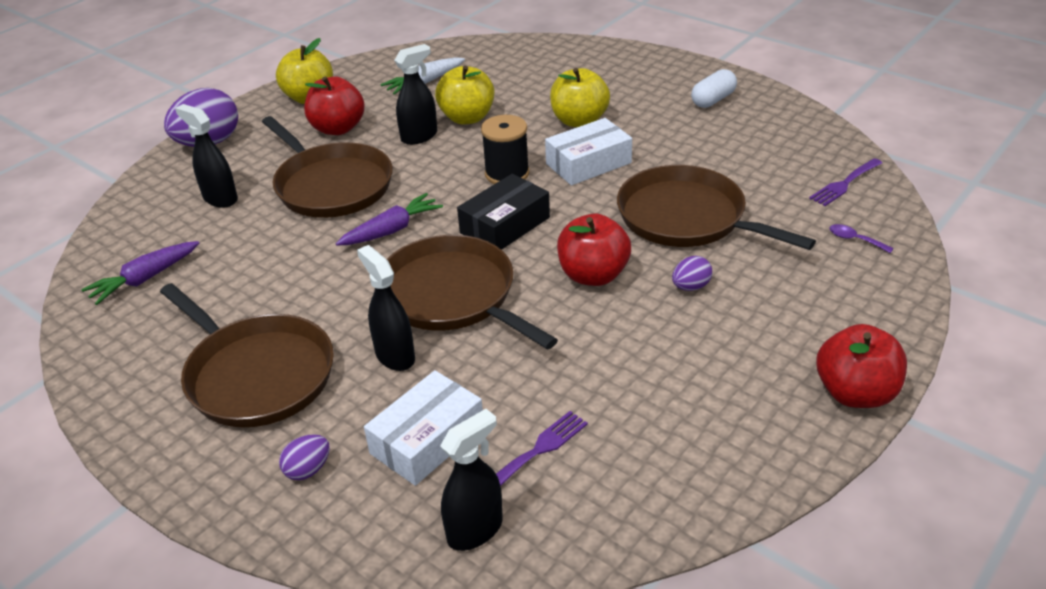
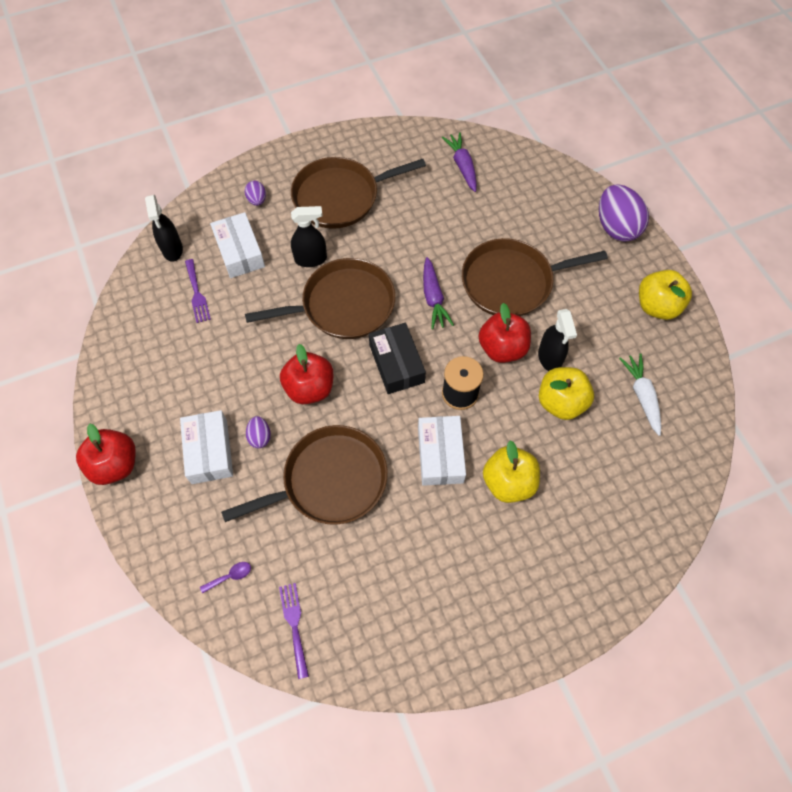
camera: 115 degrees right, 25 degrees up
black spray bottle [175,104,238,208] -> none
red apple [304,77,365,135] -> red apple moved to [479,303,531,363]
white capsule [691,69,737,108] -> none
none -> white box [180,410,233,484]

